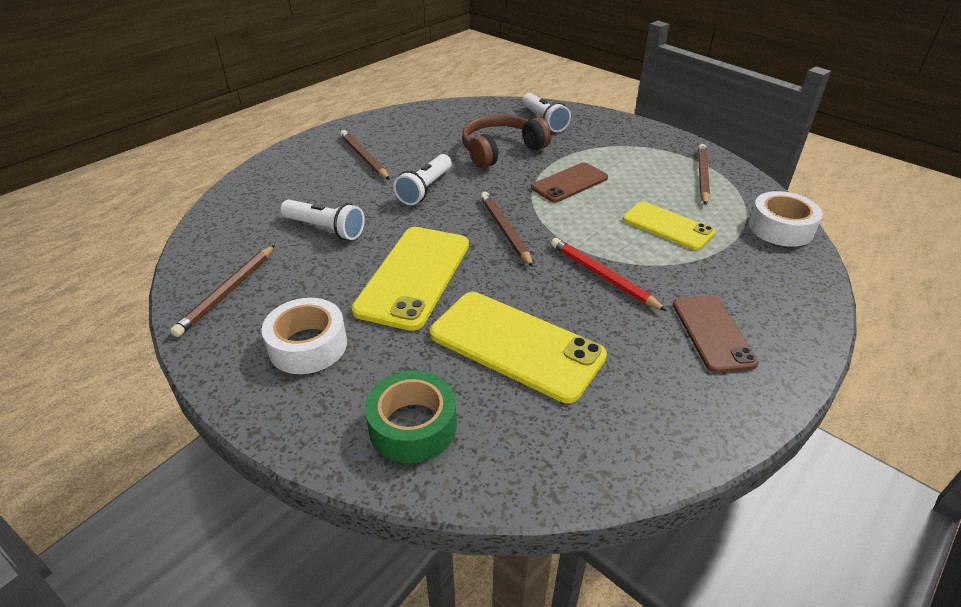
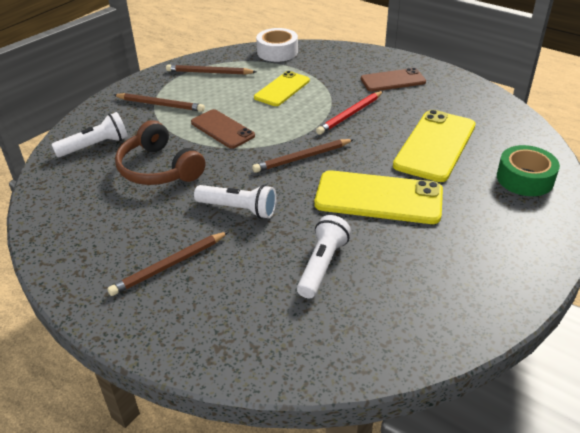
camera: 95 degrees left, 0 degrees up
brown pencil [170,245,275,337] -> brown pencil moved to [114,93,205,112]
white tape [262,298,347,374] -> none

